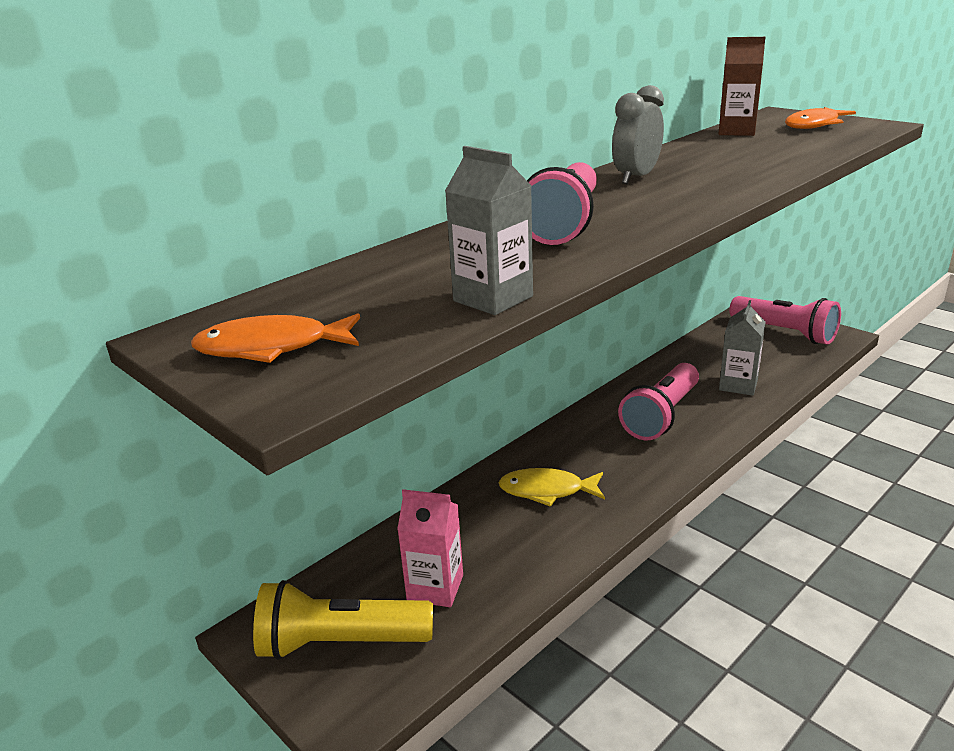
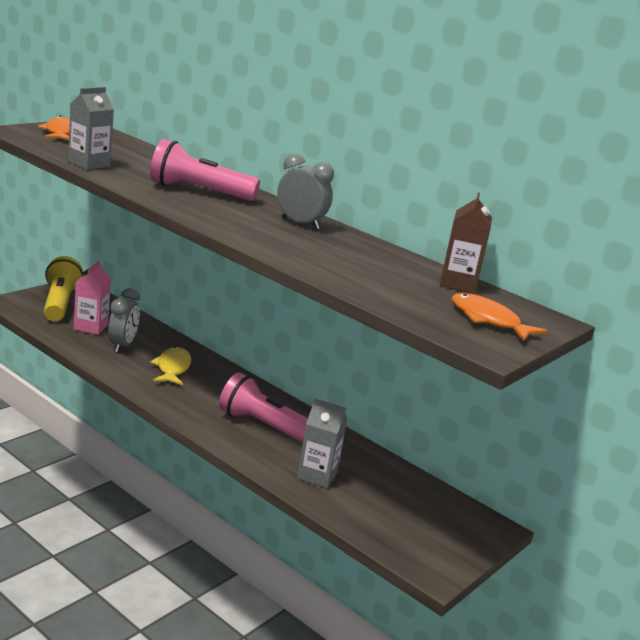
camera: 80 degrees right, 5 degrees down
pink flashlight [729,296,841,344] -> none
none -> grey clock [108,288,140,352]

